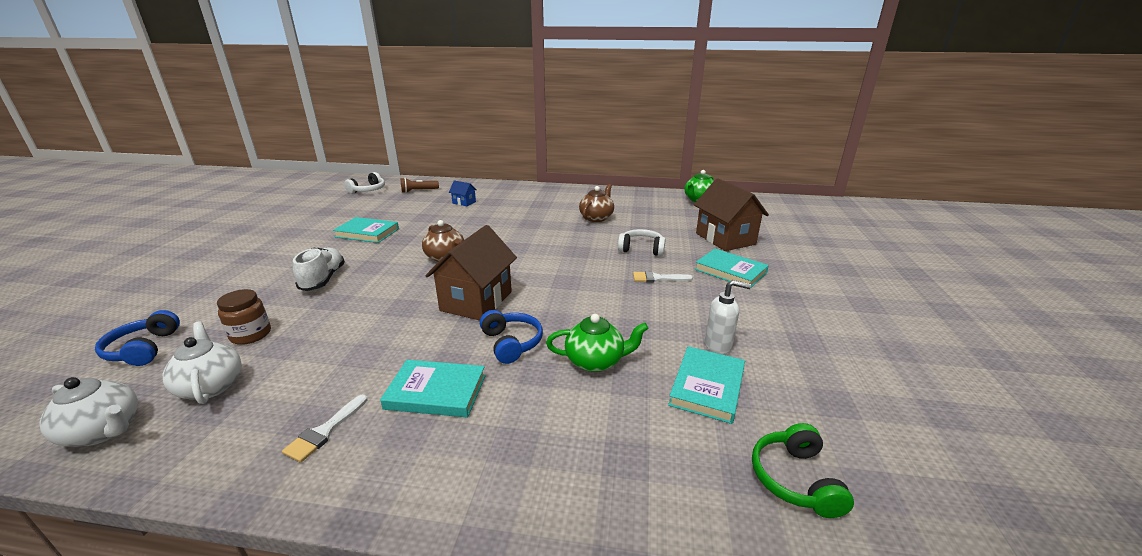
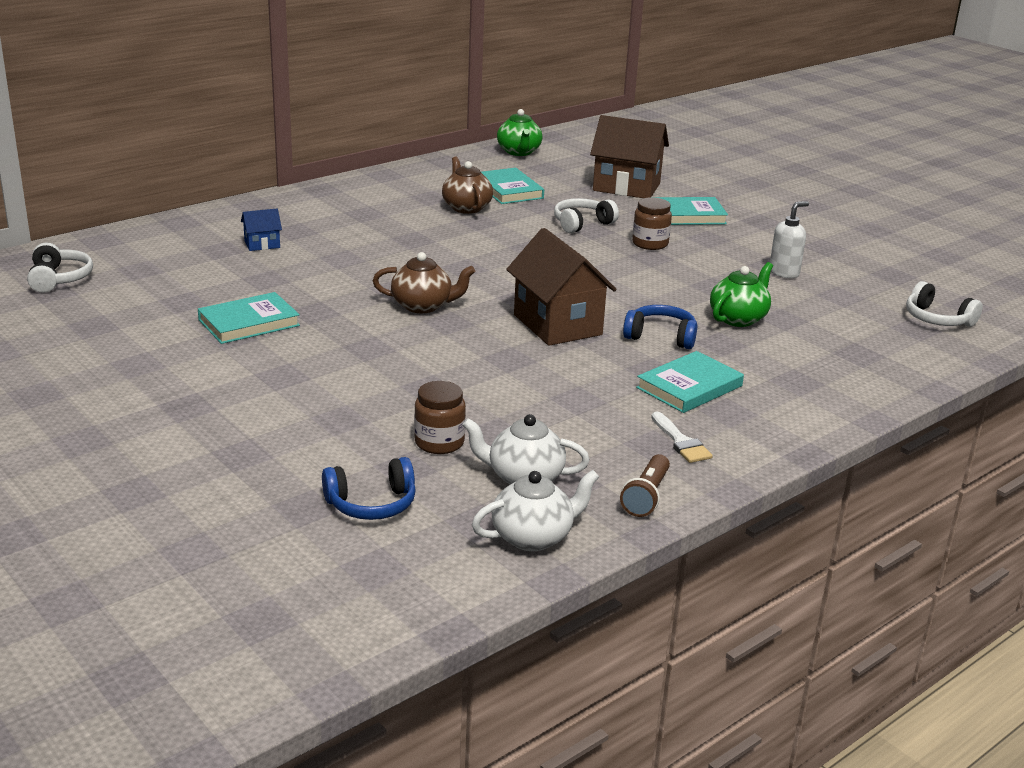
camera: 50 degrees left, 0 degrees up
blue headphones [95,310,180,366] -> blue headphones turned 45 degrees counterclockwise [322,457,416,520]
white shoe [293,247,345,291] -> none
brown flashlight [401,178,439,193] -> brown flashlight moved to [620,454,670,517]
white brush [633,271,693,283] -> brown jar [632,197,672,250]
turquoise book [668,346,745,424] -> turquoise book moved to [481,168,544,204]
green headphones [752,423,854,518] -> white headphones [906,281,983,327]

